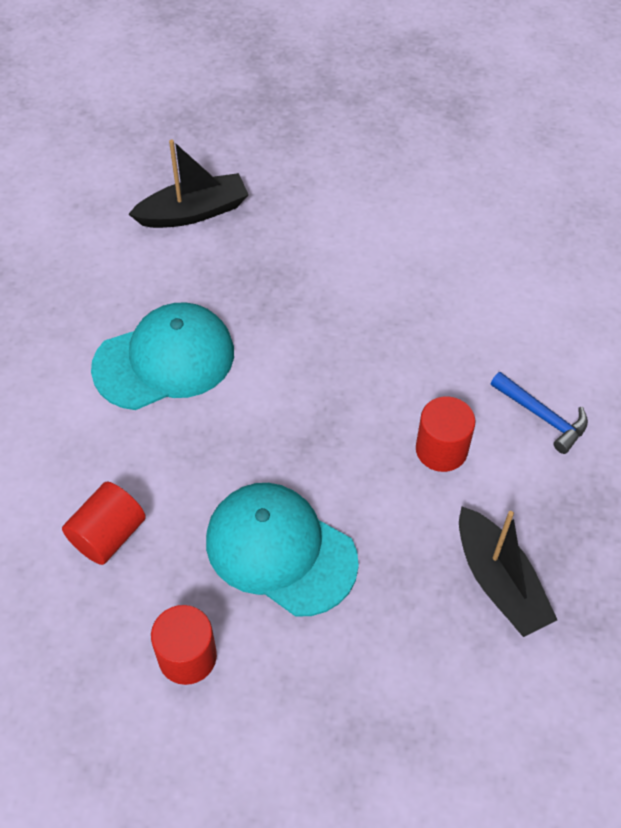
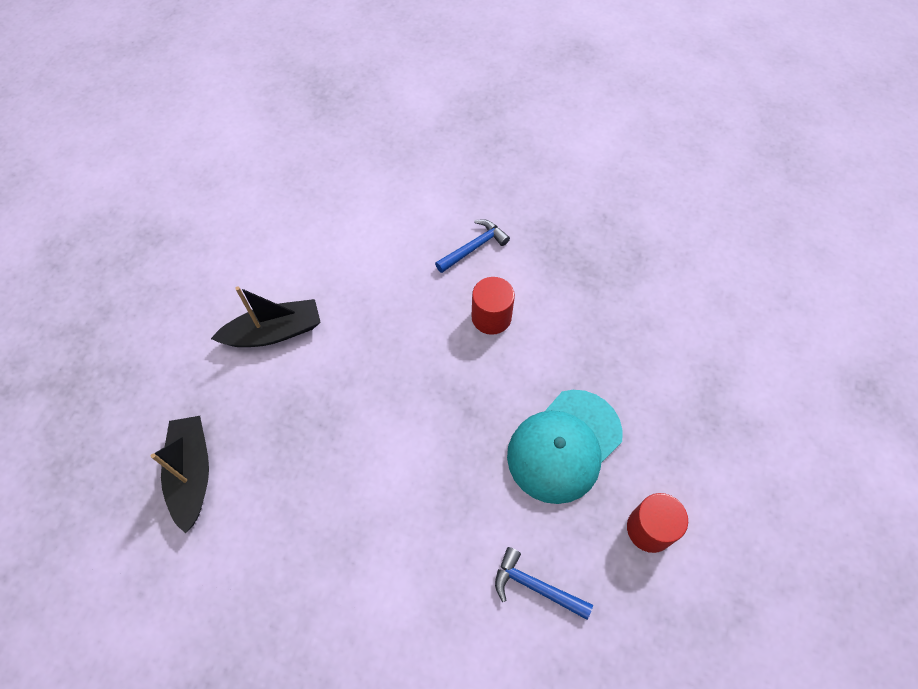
camera: 80 degrees left, 5 degrees up
red cylinder [62,482,146,565] -> blue hammer [495,547,593,620]
turquoise cap [91,302,234,410] -> none
black boat [459,507,557,637] -> black boat moved to [211,286,321,347]

